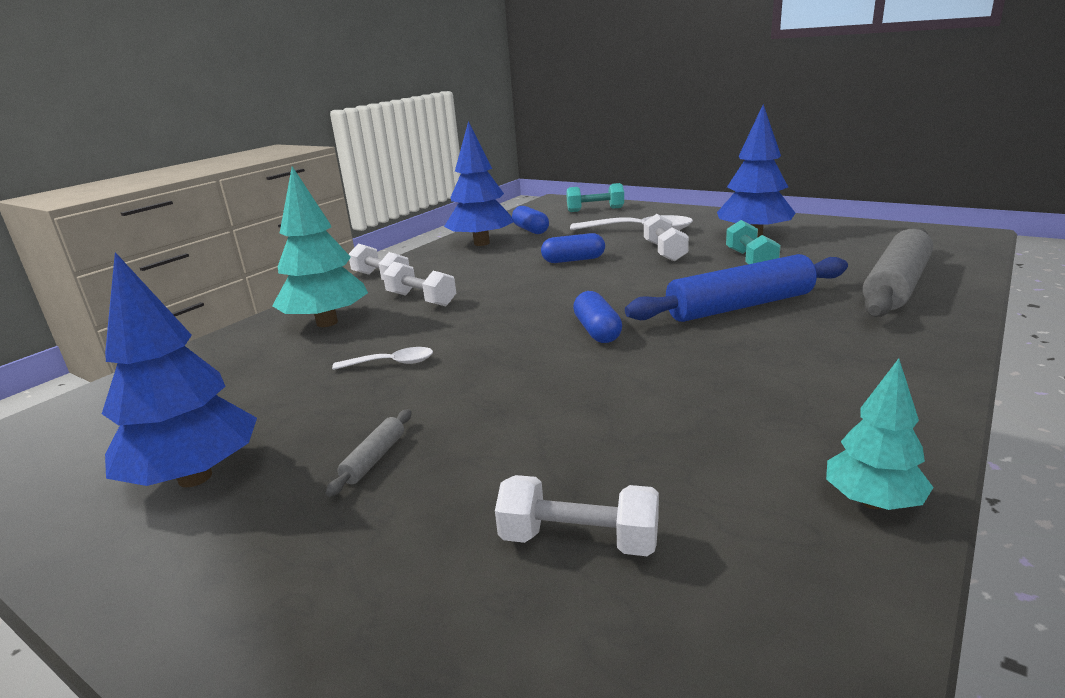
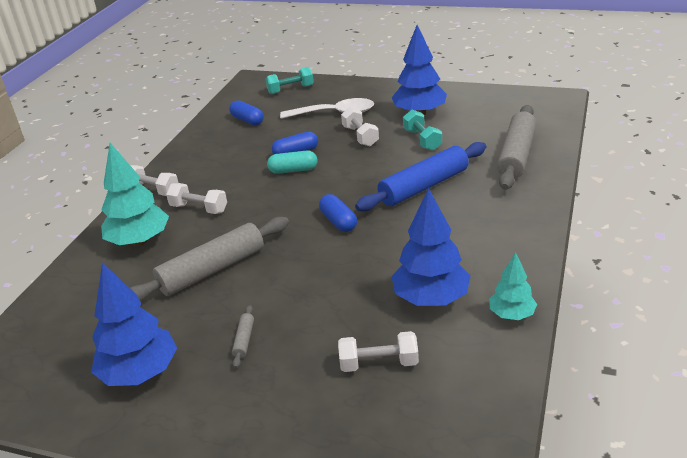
camera: 15 degrees left, 10 degrees up
white spoon [332,347,433,370] -> grey rolling pin [130,217,289,302]
blue tree [444,121,514,246] -> blue tree moved to [391,188,471,306]
none -> turquoise capsule [267,150,318,174]

